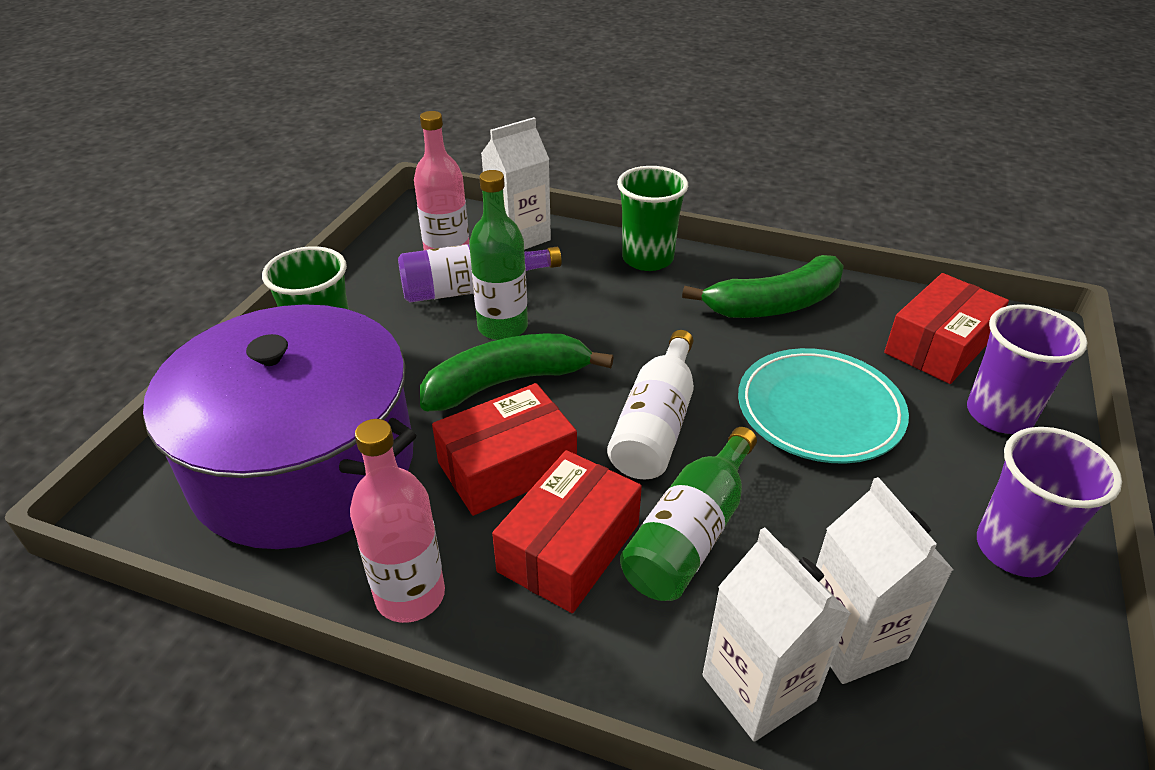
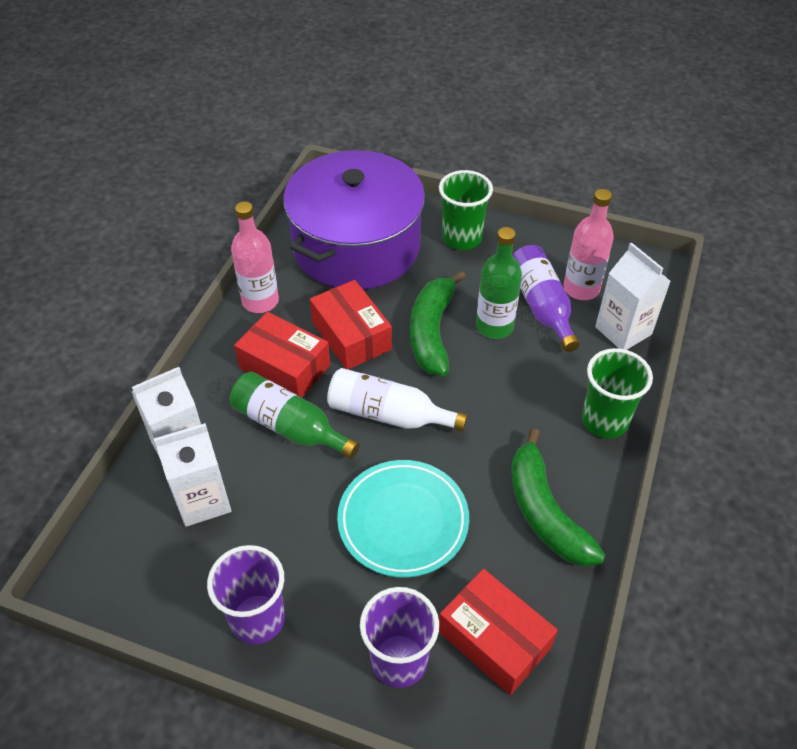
camera: 90 degrees right, 10 degrees up
green banana [420,334,614,411] -> green banana turned 150 degrees counterclockwise [410,271,466,376]

